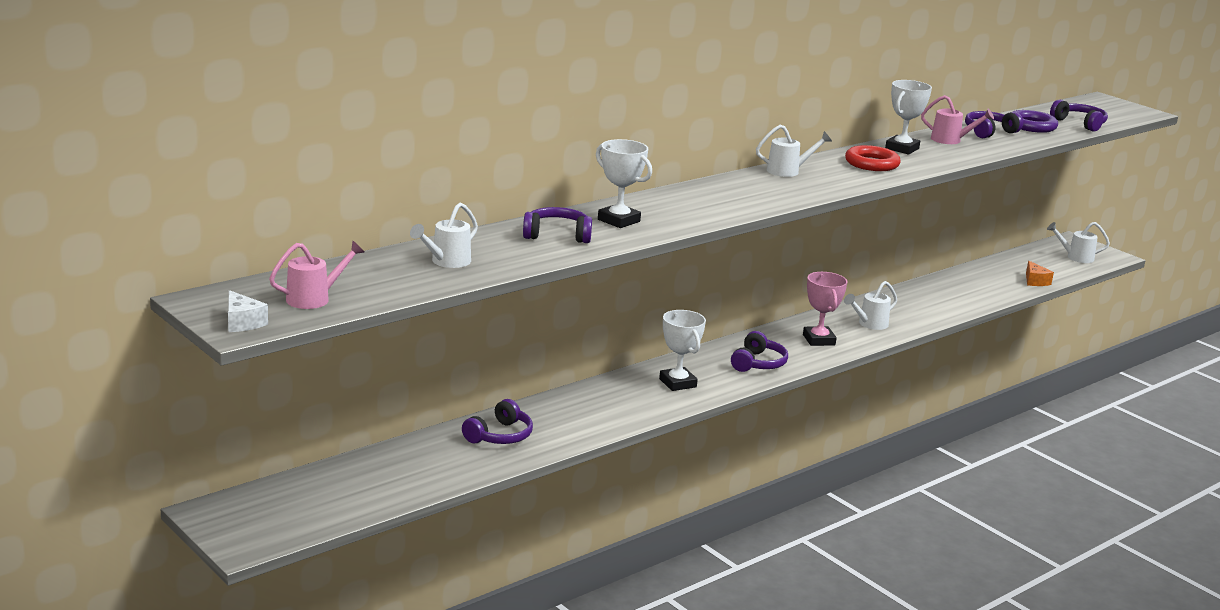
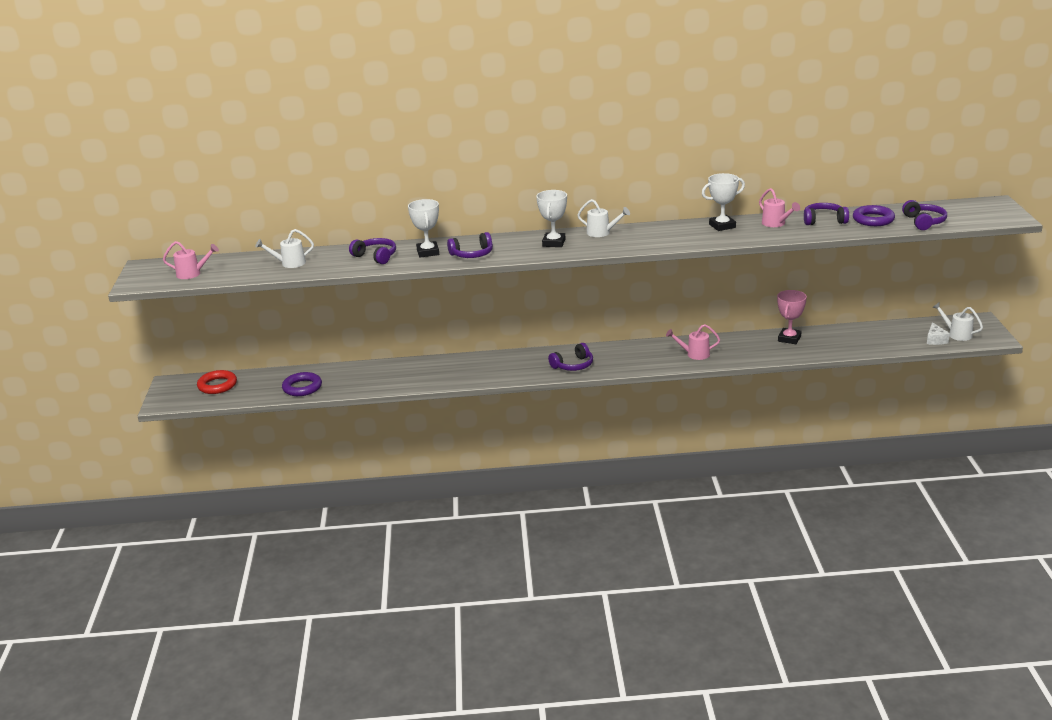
camera: 40 degrees right, 5 degrees up
white cheese [228,290,268,332] -> white cheese moved to [927,322,950,345]
purple headphones [462,399,533,444] -> purple headphones moved to [447,232,493,258]
white trophy [659,310,706,391] -> white trophy moved to [536,190,567,247]
pink trophy [803,272,847,346] -> pink trophy moved to [777,290,807,344]
white watering can [844,281,897,330] -> pink watering can [666,324,720,360]
red ring [845,145,901,171] -> red ring moved to [197,370,237,394]
orange cheese [1026,261,1054,286] -> none
none -> purple ring [282,372,322,396]

